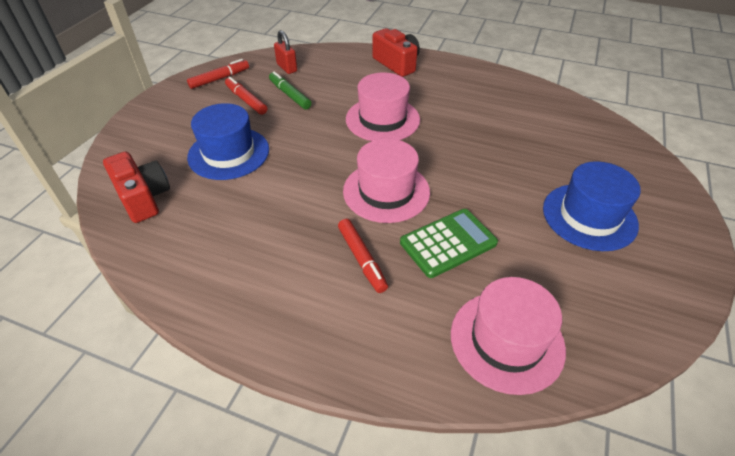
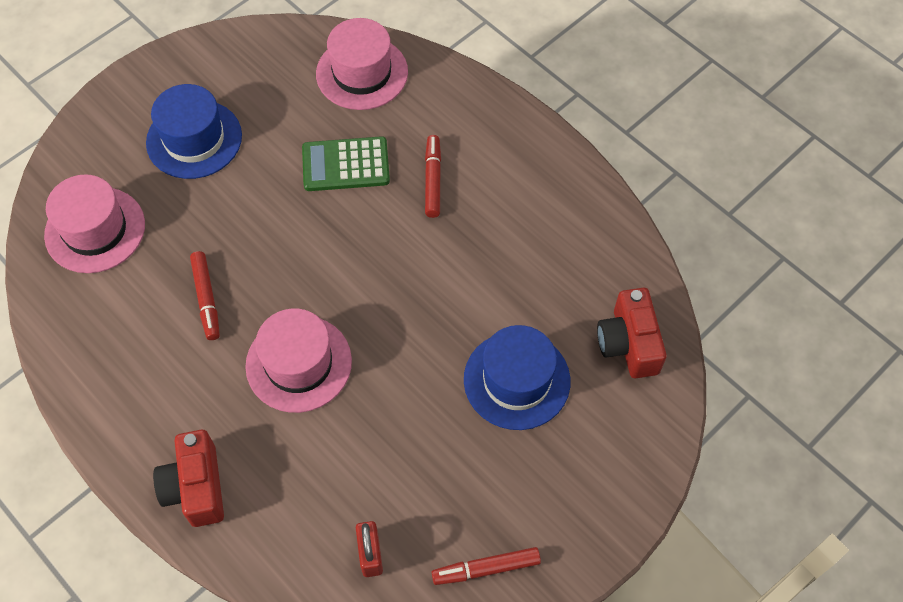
camera: 155 degrees left, 15 degrees up
red marker [225,77,267,115] -> red marker moved to [190,251,220,340]
green marker [269,71,312,110] -> none
pink hat [343,138,430,223] -> pink hat moved to [44,174,145,273]

